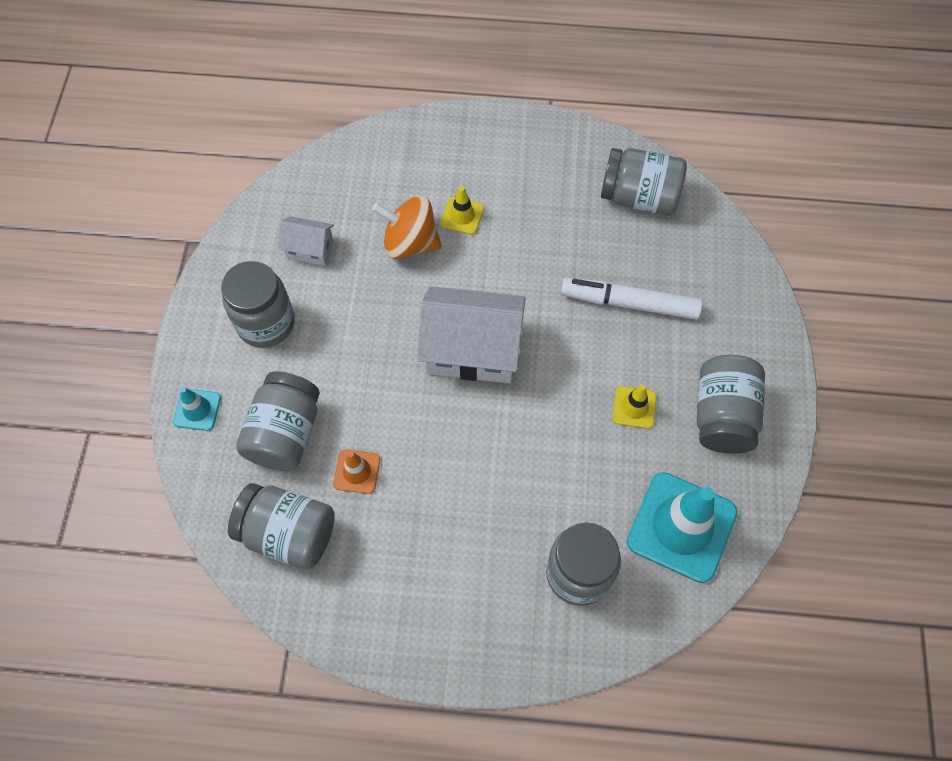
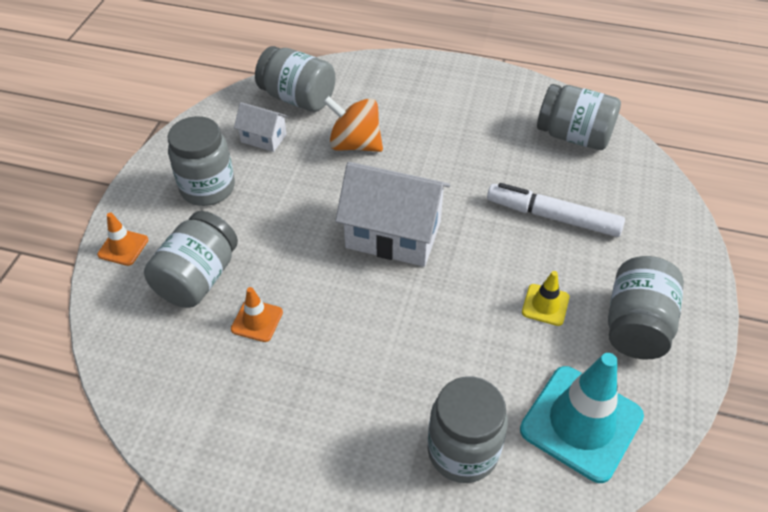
camera: 10 degrees right, 15 degrees down
turquoise traffic cone [173,387,221,431] -> orange traffic cone [97,213,148,266]
grey jar [228,483,335,569] -> grey jar moved to [255,46,335,112]
yellow traffic cone [440,186,484,235] -> none

